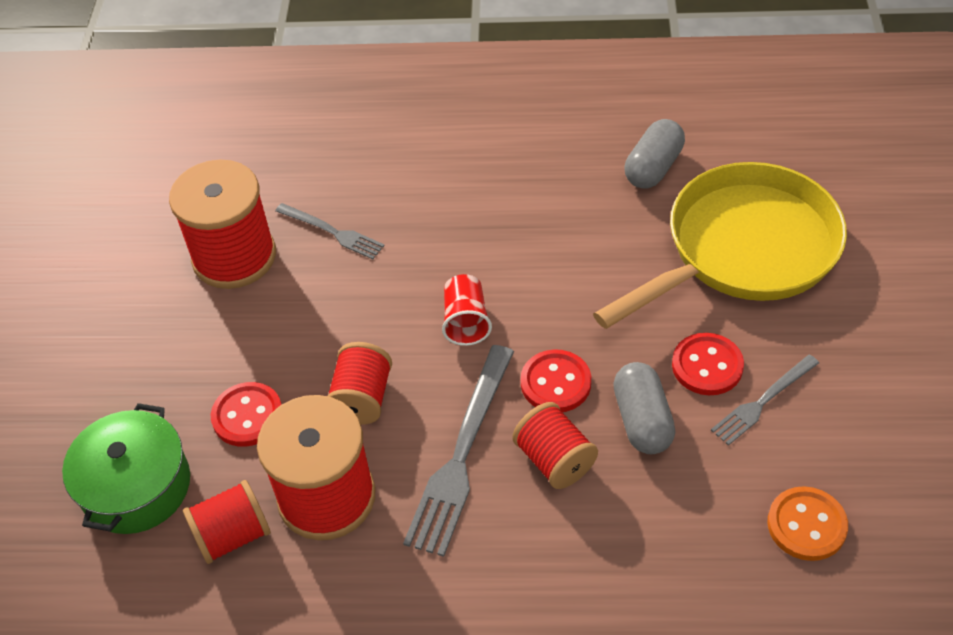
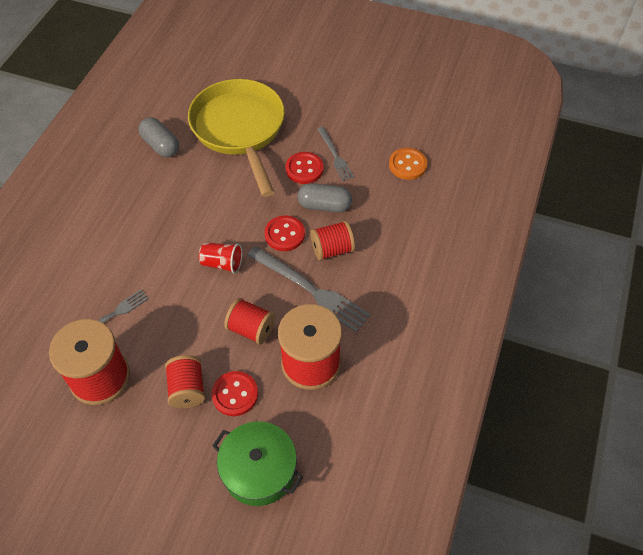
camera: 75 degrees left, 5 degrees up
red spool [183,480,271,564] -> red spool moved to [165,355,205,408]

